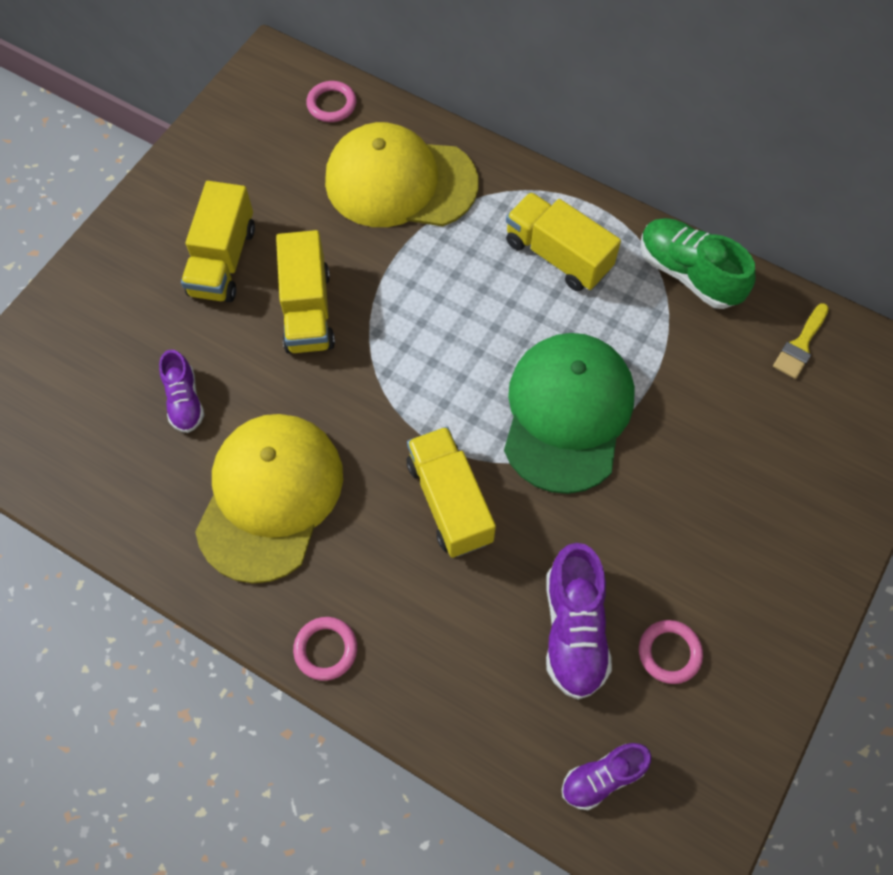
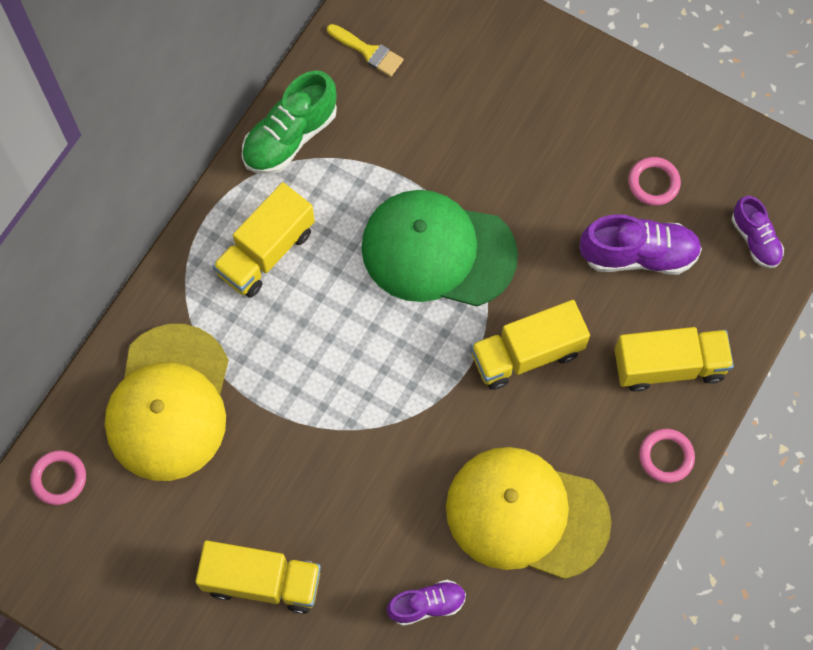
camera: 90 degrees left, 5 degrees up
yellow truck [276,230,335,354] -> yellow truck moved to [614,327,734,392]

